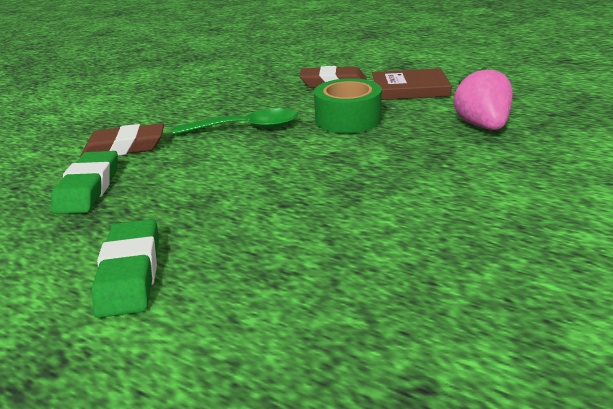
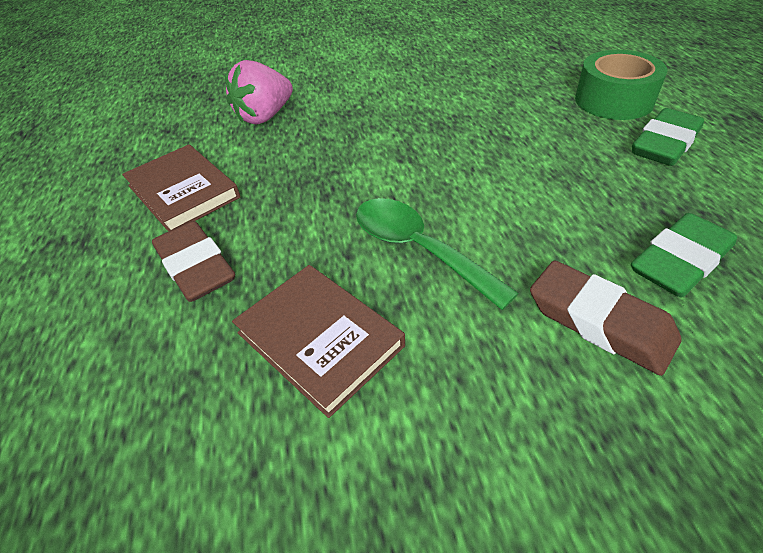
camera: 130 degrees left, 15 degrees up
green tape [314,78,382,133] -> green tape moved to [575,50,667,120]
none -> brown book [232,265,405,418]

